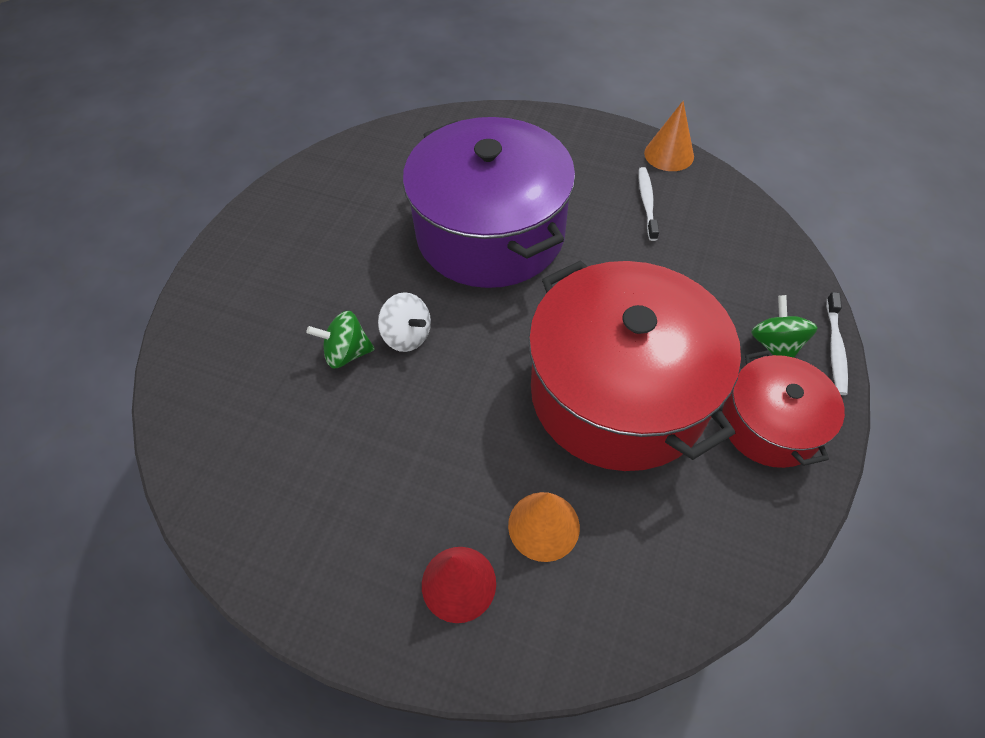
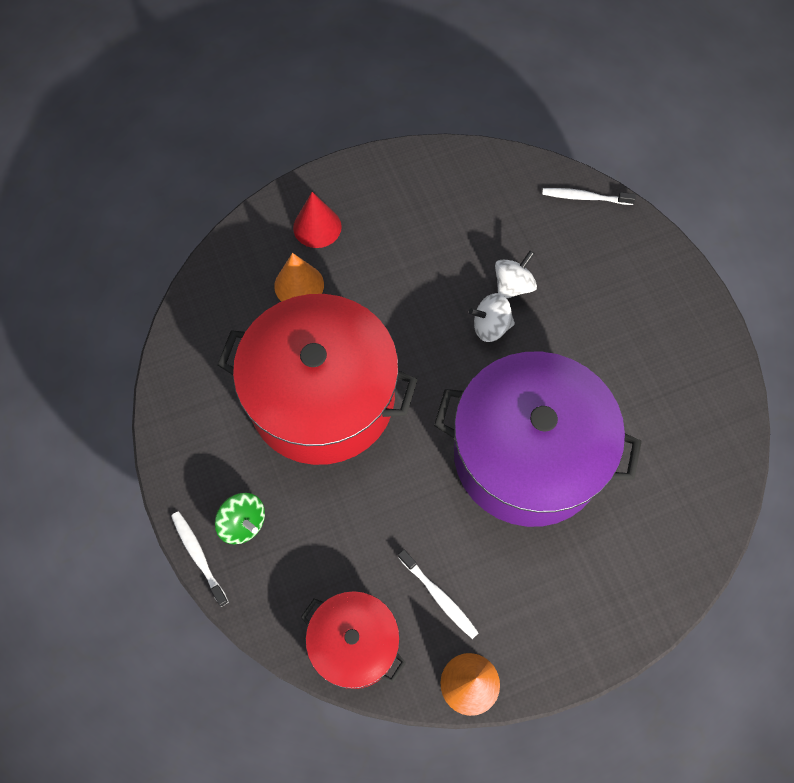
camera: 135 degrees right, 10 degrees up
green spinning top [306,311,375,368] -> white spinning top [495,251,537,298]
red pot [722,350,845,468] -> red pot moved to [301,591,406,689]
none -> white toothbrush [542,188,636,205]

